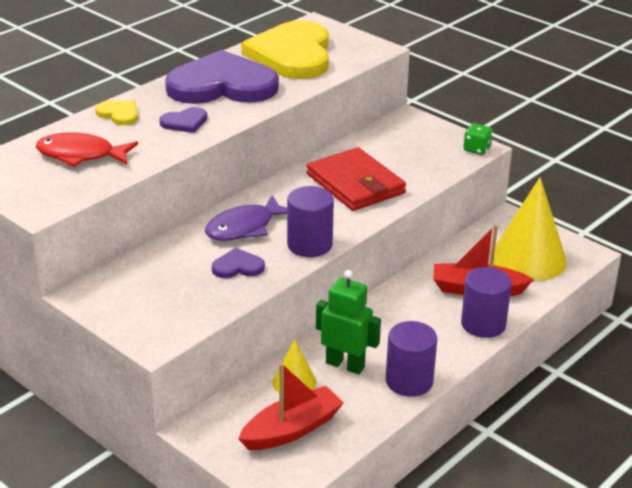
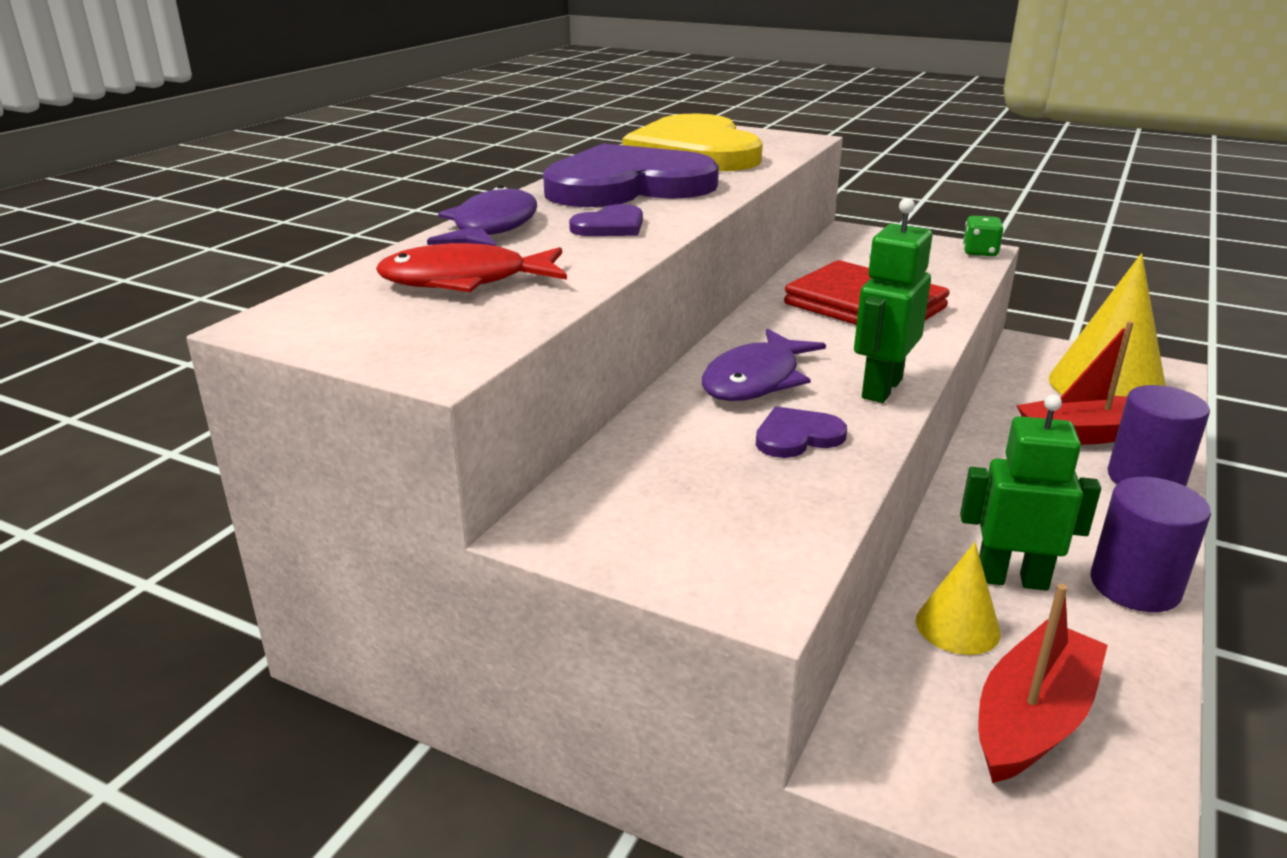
camera: 15 degrees left, 5 degrees down
yellow heart [95,101,138,125] -> purple fish [427,185,537,246]
purple cylinder [287,186,334,257] -> green robot [854,198,932,403]

